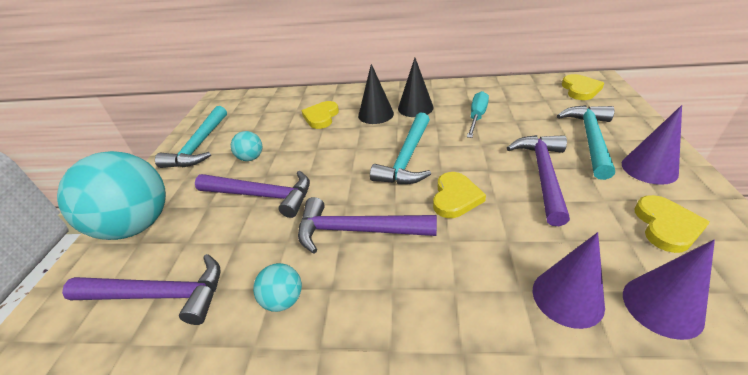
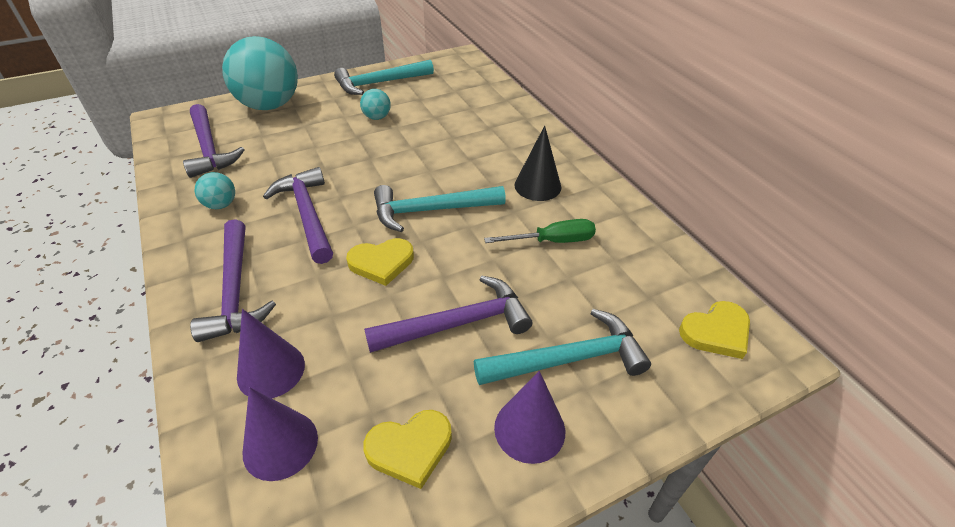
camera: 55 degrees right, 5 degrees up
purple hammer [195,171,310,218] -> purple hammer moved to [190,219,276,342]
yellow heart [302,101,339,129] -> none
black cone [358,64,394,124] -> none
turquoise screwdriver [467,91,489,138] -> green screwdriver [484,219,596,243]

